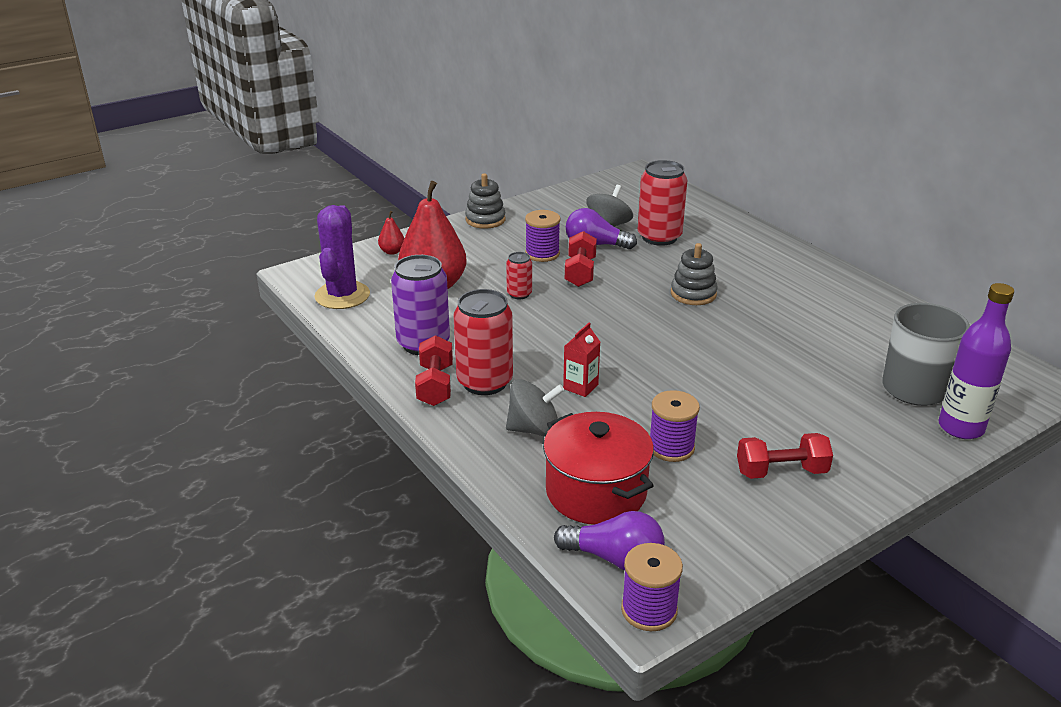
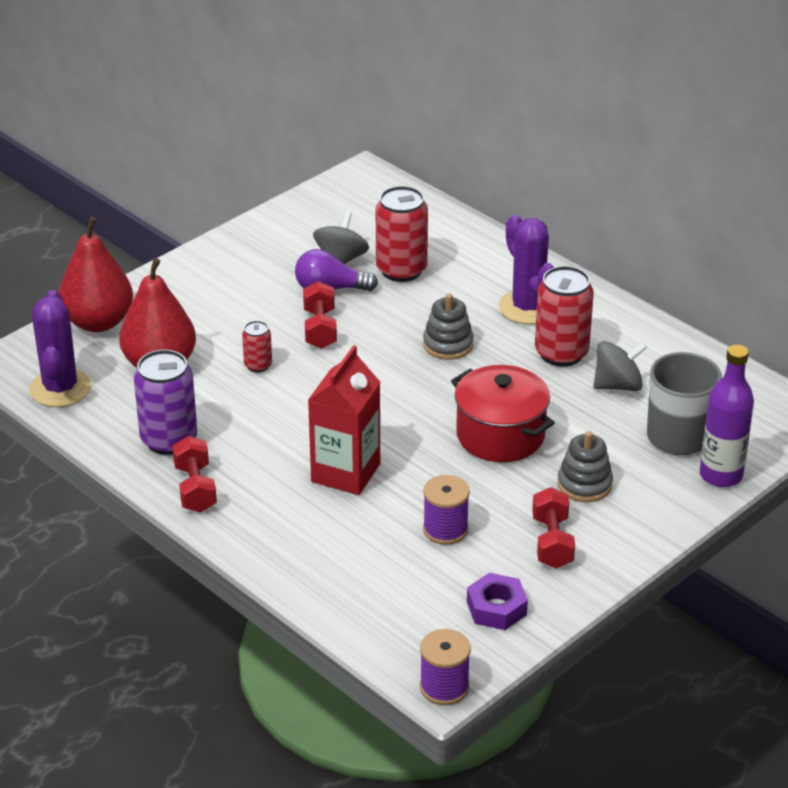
camera: 10 degrees left, 5 degrees up
red pear [378,211,404,255] -> red pear [58,217,133,332], size x2.38
red can [454,289,513,395] -> red can moved to [535,266,594,366]
grey stacking toy [465,173,506,229] -> grey stacking toy moved to [558,431,613,502]
grey spinning top [506,379,564,437] -> grey spinning top moved to [593,341,647,391]
purple spool [525,210,560,262] -> none
red pot [543,412,654,525] -> red pot moved to [451,365,555,462]
purple light bulb [554,511,665,570] -> none
red carton [563,323,600,397] -> red carton [308,345,380,495], size x1.98
red dumbbell [737,433,833,479] -> red dumbbell turned 75 degrees counterclockwise [532,487,575,568]
none -> purple nut [467,573,528,630]
none -> purple cactus [499,215,554,324]

